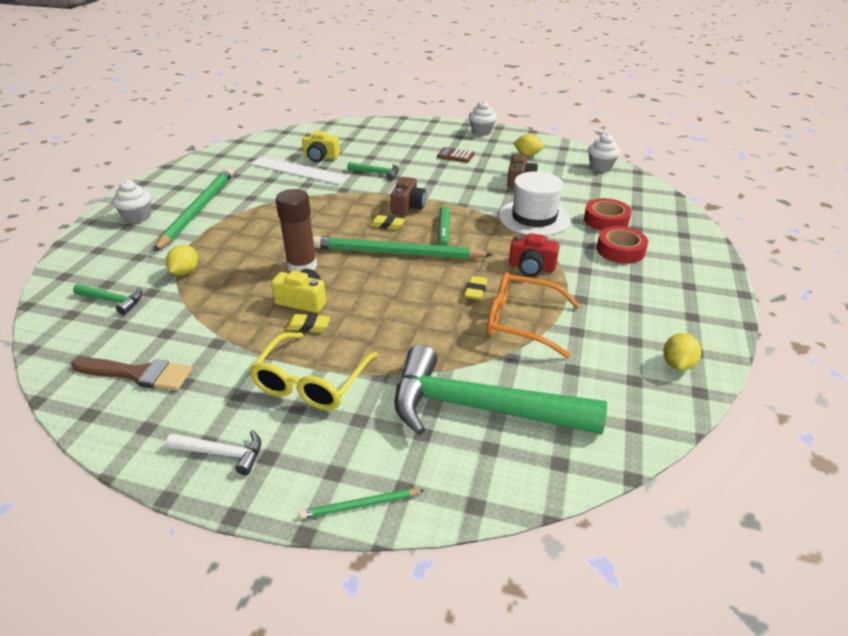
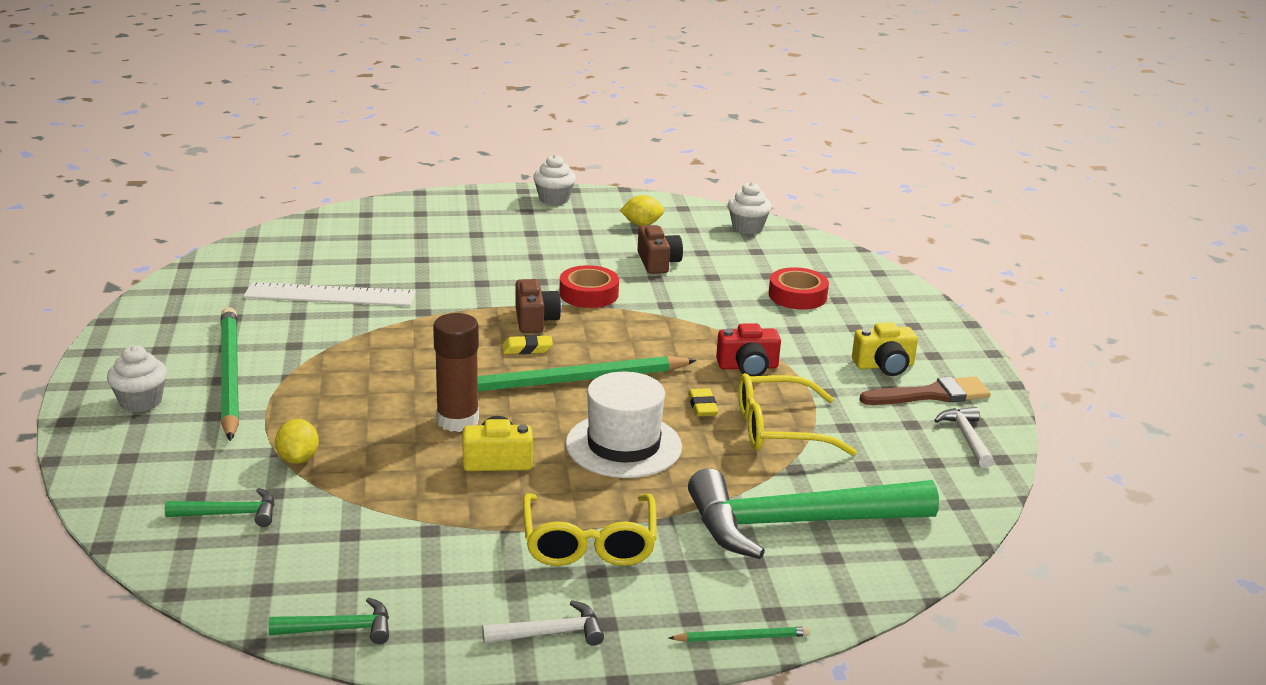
camera: 25 degrees left, 10 degrees down
brown brush [72,358,192,391] -> brown brush moved to [859,376,991,405]
yellow eraser [285,314,330,332] -> none
green pencil [299,489,424,519] -> green pencil turned 150 degrees counterclockwise [669,627,810,642]
yellow camera [302,131,340,162] -> yellow camera moved to [852,322,918,376]
green hammer [347,162,399,181] -> green hammer moved to [268,597,389,644]
brown calculator [437,147,474,163] -> none
green marker [438,206,450,246] -> none
orange glasses [487,272,581,358] -> yellow glasses [738,373,857,456]
white hat [499,171,571,236] -> white hat moved to [566,371,682,478]
red tape [596,226,648,264] -> red tape moved to [559,265,619,308]
yellow lemon [663,333,701,370] -> white hammer [934,407,994,468]

